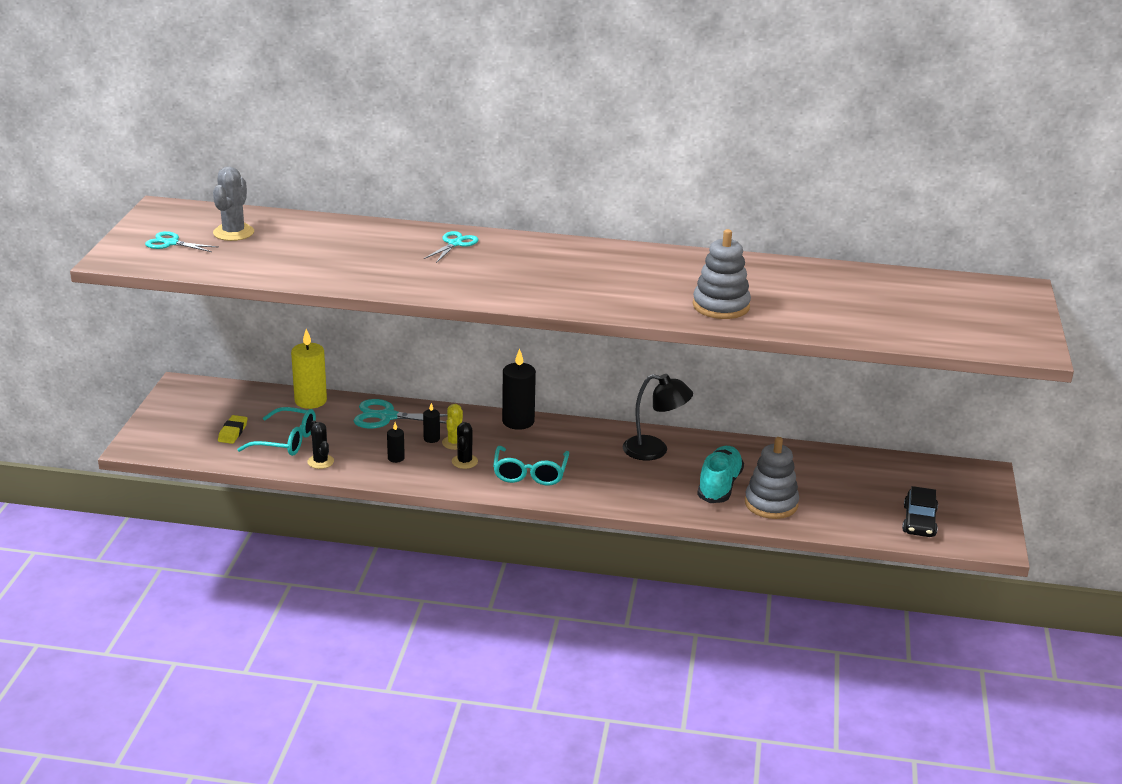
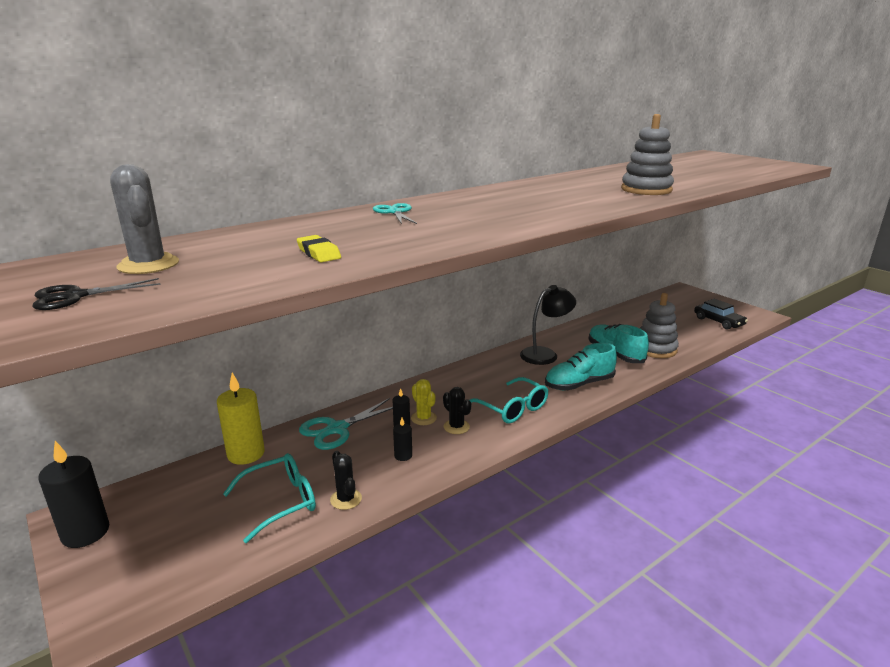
camera: 45 degrees left, 5 degrees down
turquoise scissors [145,231,218,252] -> black scissors [32,278,161,310]
yellow eraser [218,415,247,444] -> yellow eraser moved to [297,235,341,262]
black cactus [307,421,334,469] -> black cactus turned 45 degrees clockwise [330,451,362,510]
black candle [502,348,536,430] -> black candle moved to [39,441,109,548]
none -> turquoise shoe [545,343,617,390]

